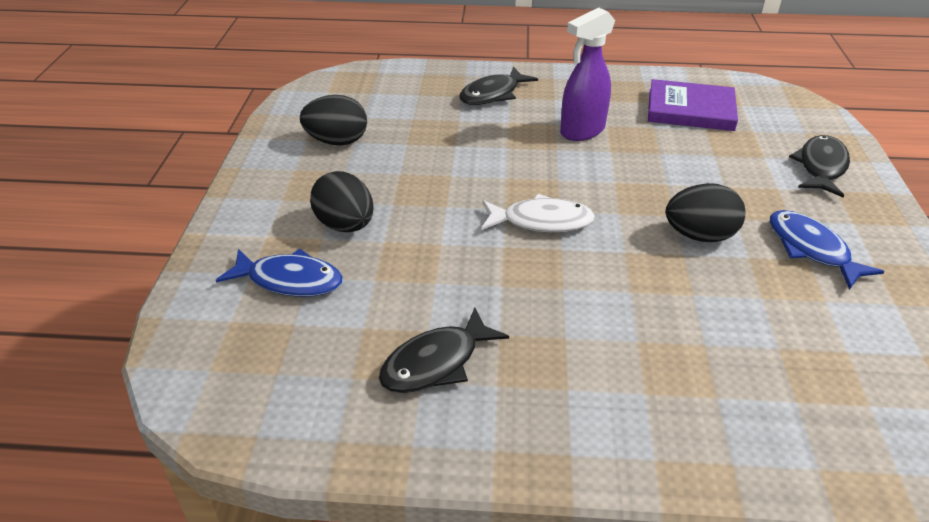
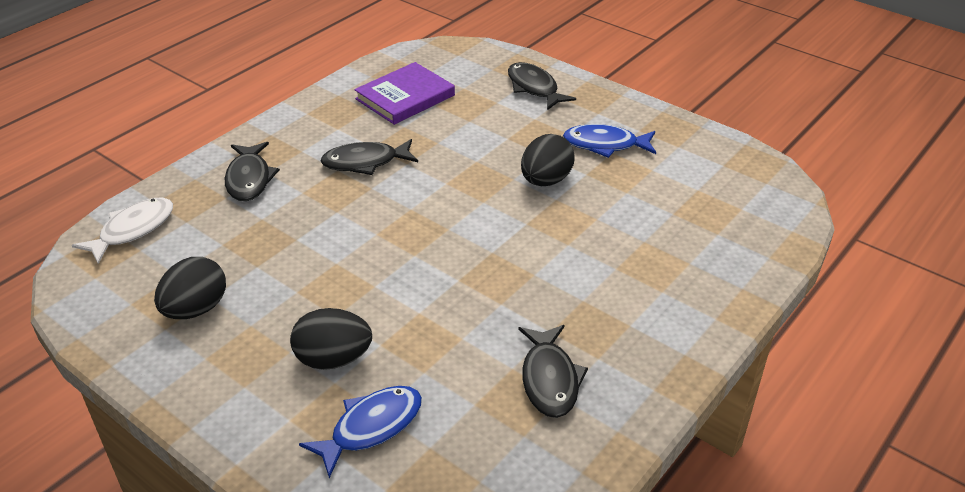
camera: 55 degrees left, 0 degrees up
white fish [481,194,595,232] -> white fish moved to [72,197,173,264]
purple spray bottle [560,8,615,141] -> black fish [321,139,418,175]

